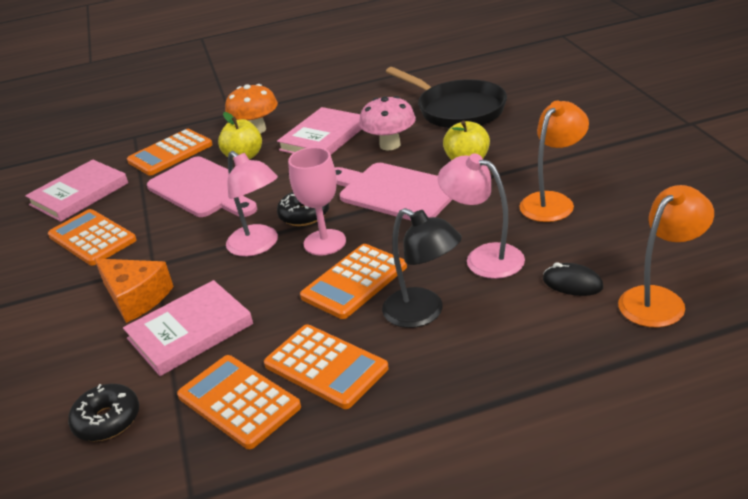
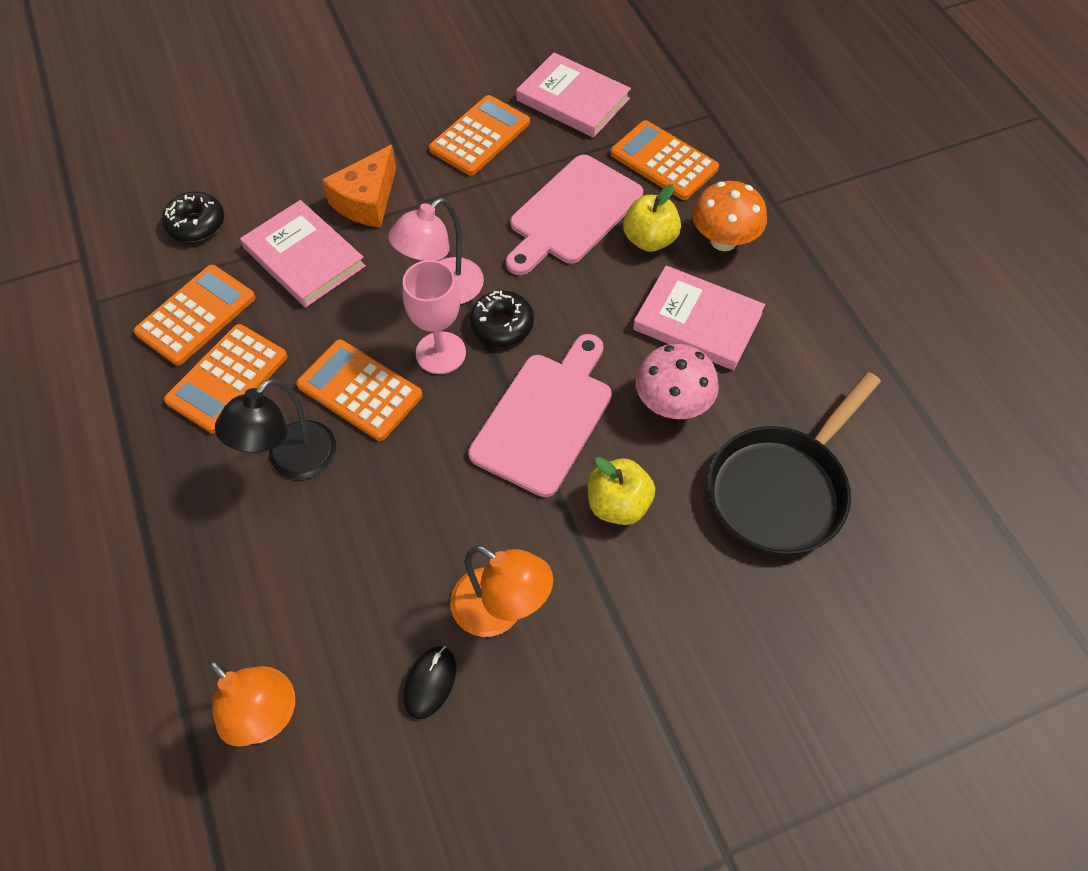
camera: 80 degrees right, 25 degrees up
pink lamp [438,154,525,279] -> none
black mouse [543,262,603,296] -> black mouse moved to [403,646,456,719]

